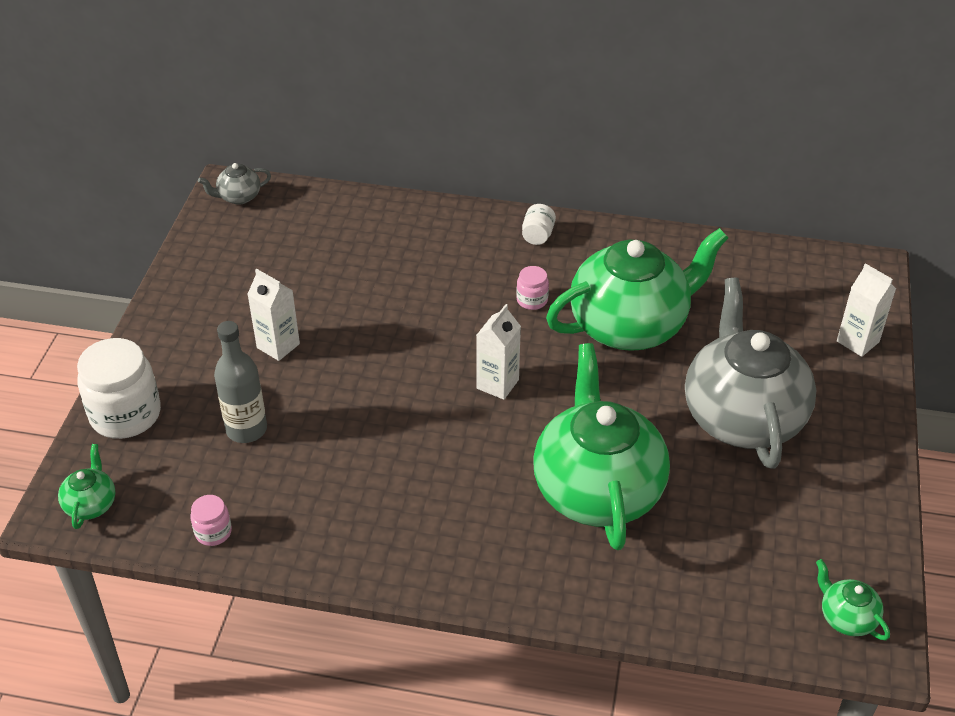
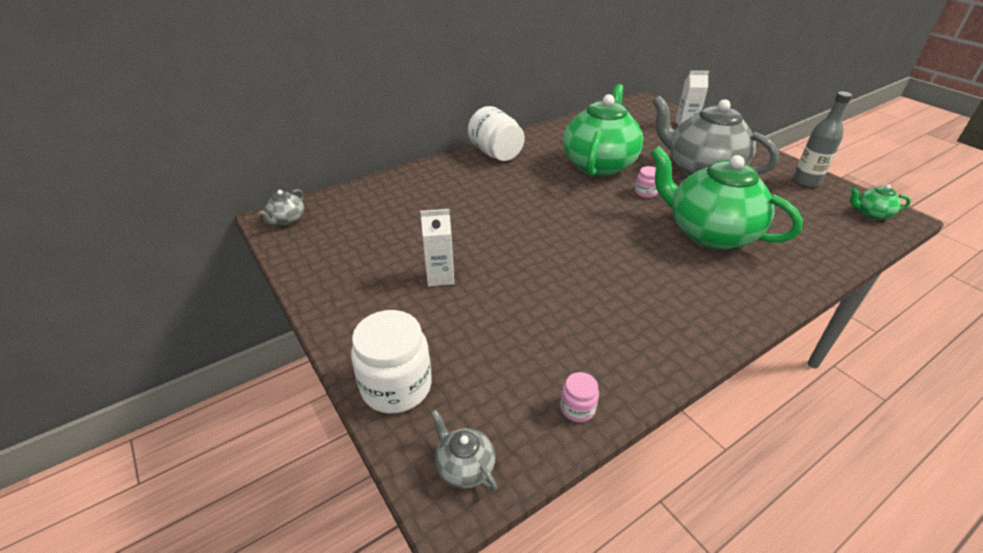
camera: 45 degrees left, 5 degrees down
green teapot [58,444,115,529] -> grey teapot [431,410,497,492]
grey bottle [214,321,267,443] -> grey bottle moved to [793,91,852,188]
white carton [476,304,521,400] -> none
pink jar [516,266,549,310] -> pink jar moved to [635,166,658,198]
white jar [522,204,556,245] -> white jar [468,106,525,161], size x2.09

